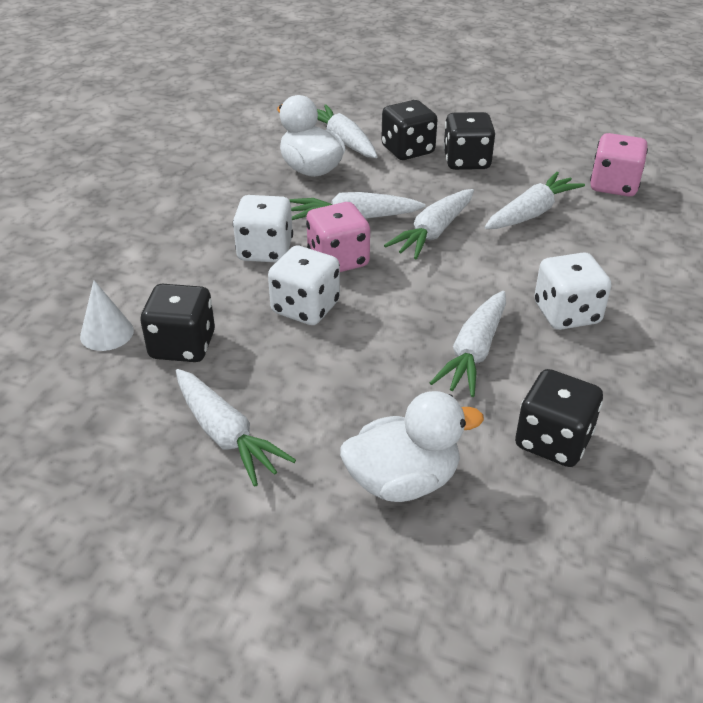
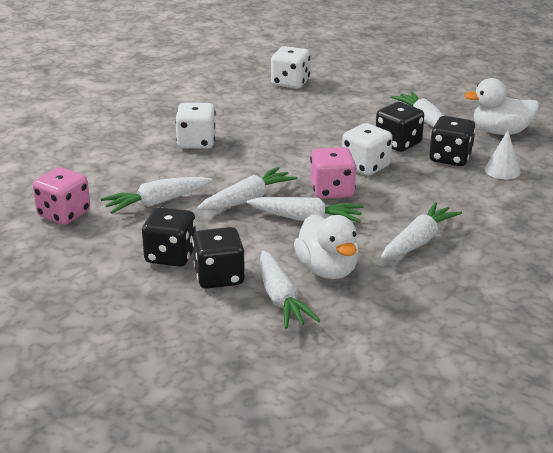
camera: 165 degrees left, 10 degrees down
white dice [233,195,293,262] -> white dice moved to [271,46,310,89]
white duck [340,391,484,502] -> white duck moved to [464,78,539,135]
white carrot [430,291,506,397] -> white carrot moved to [381,202,462,259]
black dice [515,369,603,467] -> black dice moved to [376,102,424,152]

